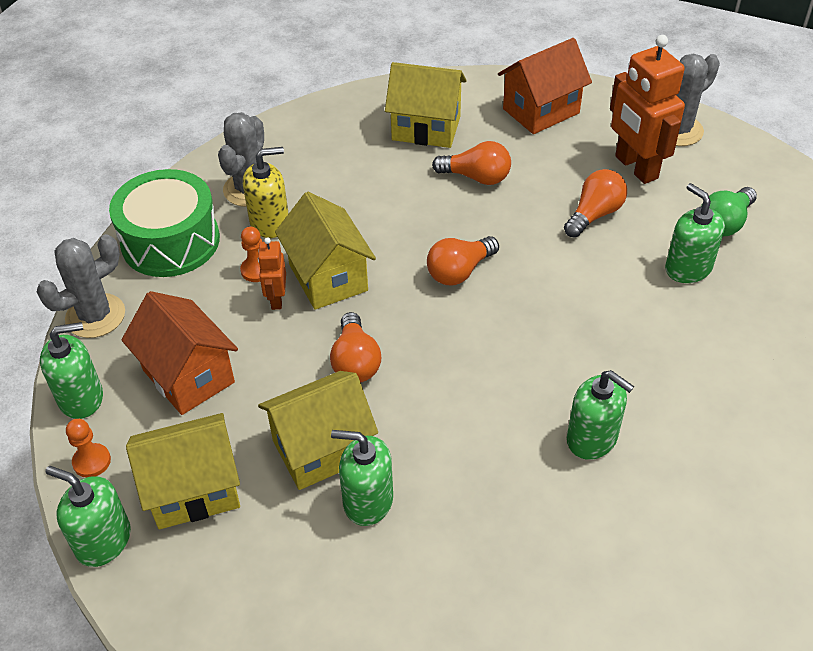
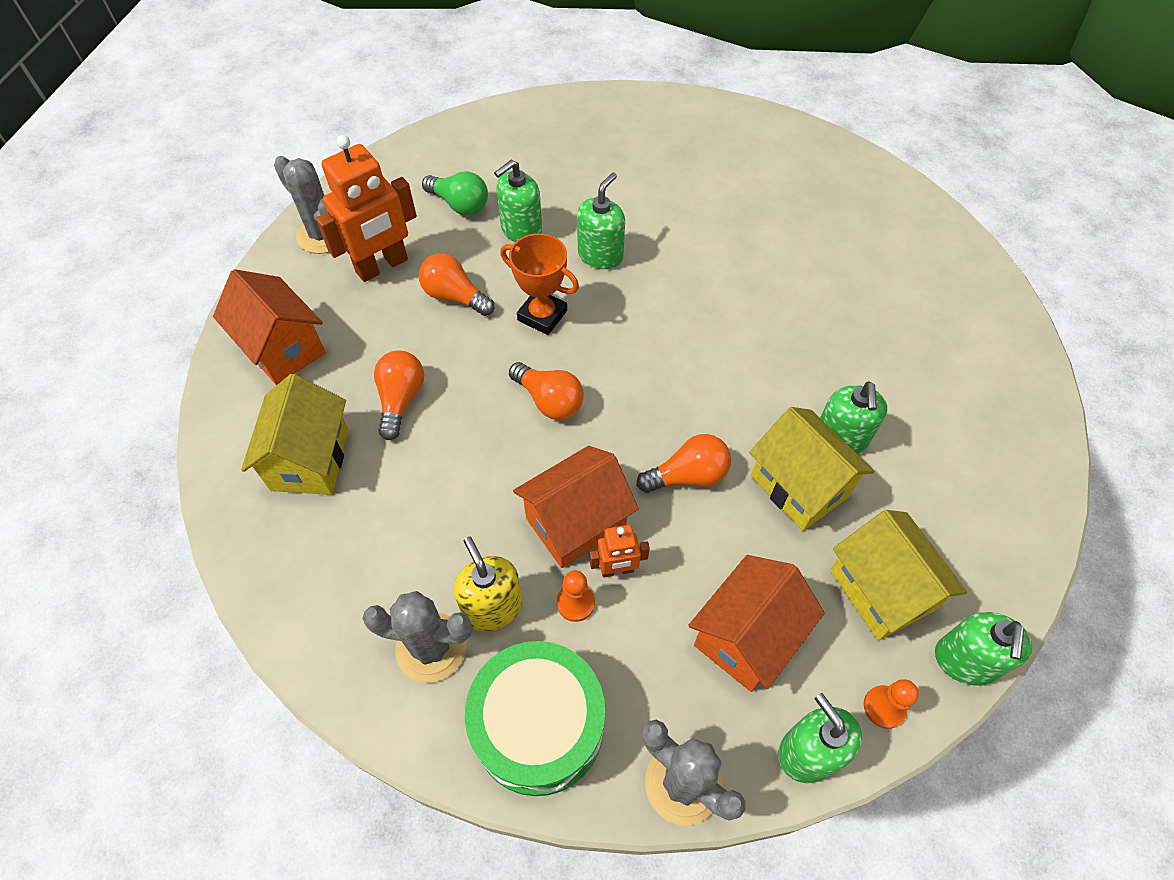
camera: 100 degrees left, 10 degrees up
yellow house [275,192,376,310] -> orange house [513,446,639,568]
green soap dispenser [567,370,634,460] -> green soap dispenser moved to [577,172,625,269]
none -> orange trophy [500,233,579,335]

